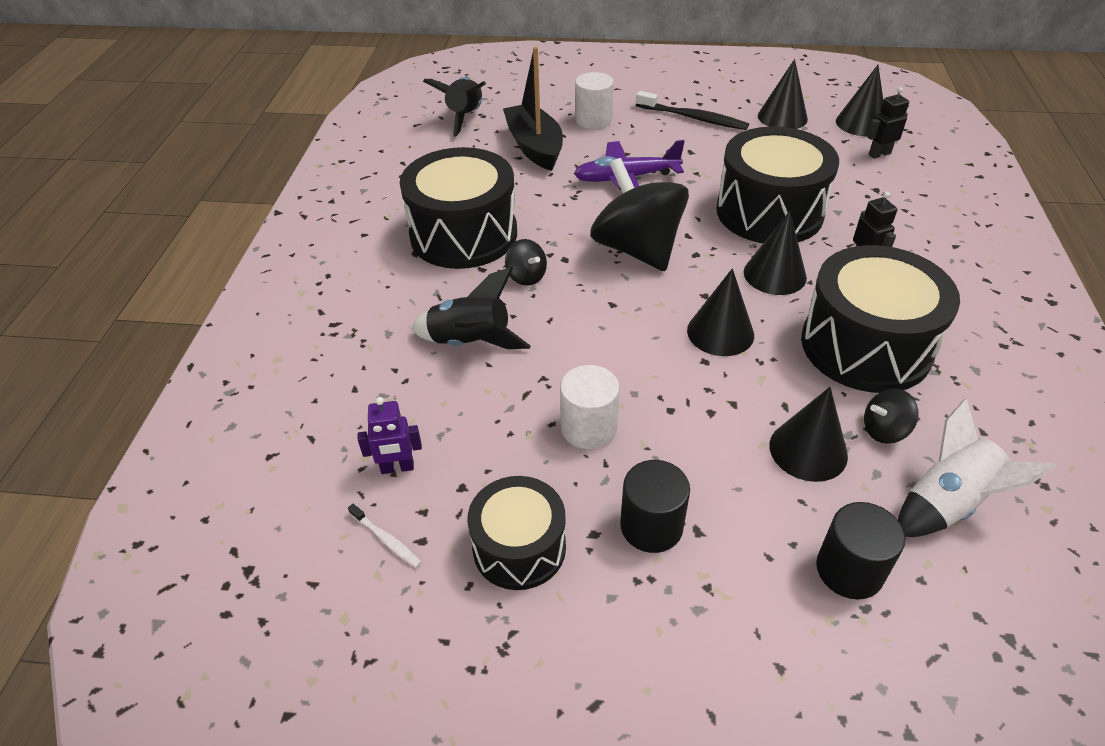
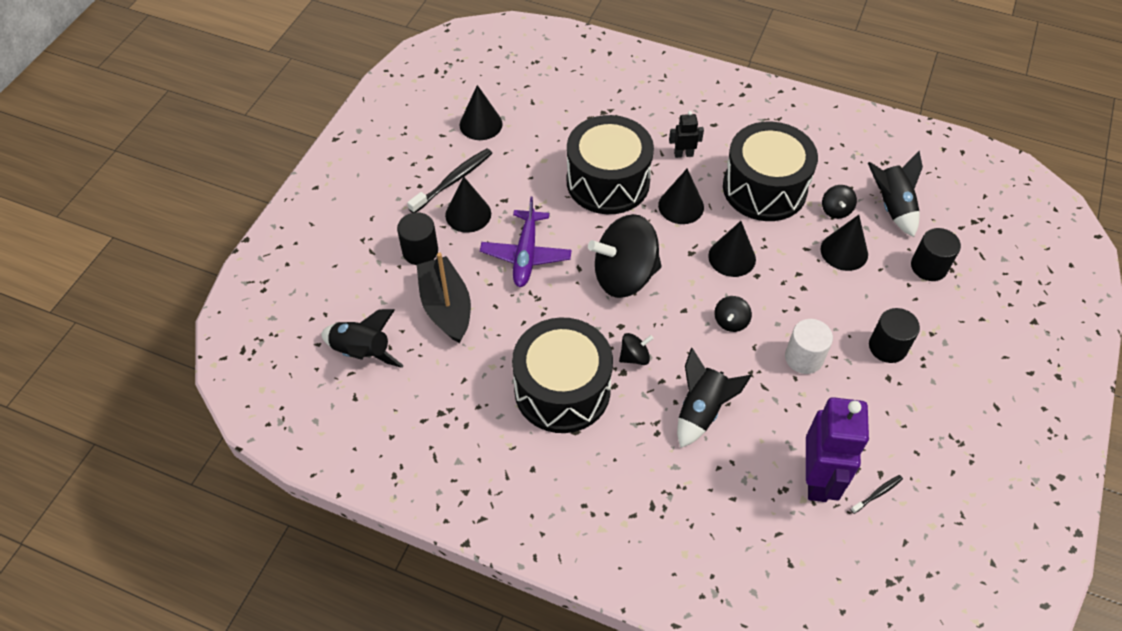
camera: 75 degrees left, 10 degrees up
white toothbrush [348,504,422,568] -> black toothbrush [850,475,903,514]
purple robot [357,397,422,474] -> purple robot [806,397,869,502], size x2.12
black drum [467,476,566,590] -> none
black boat [503,47,563,171] -> black boat turned 75 degrees clockwise [417,253,471,343]
white cylinder [575,72,614,129] -> black cylinder [397,212,438,265]
black cone [836,65,883,136] -> black cone moved to [445,177,491,233]
black robot [867,87,909,159] -> none
white rocket [898,398,1056,537] -> black rocket [868,151,923,237]
none -> black spinning top [714,296,752,332]

